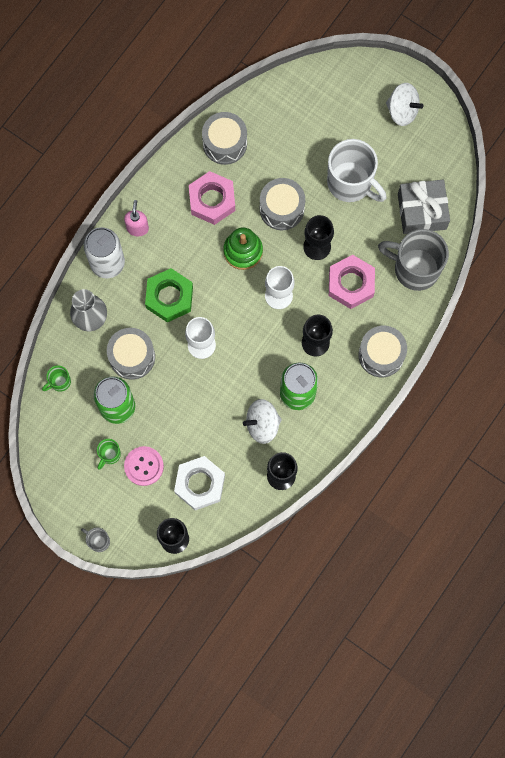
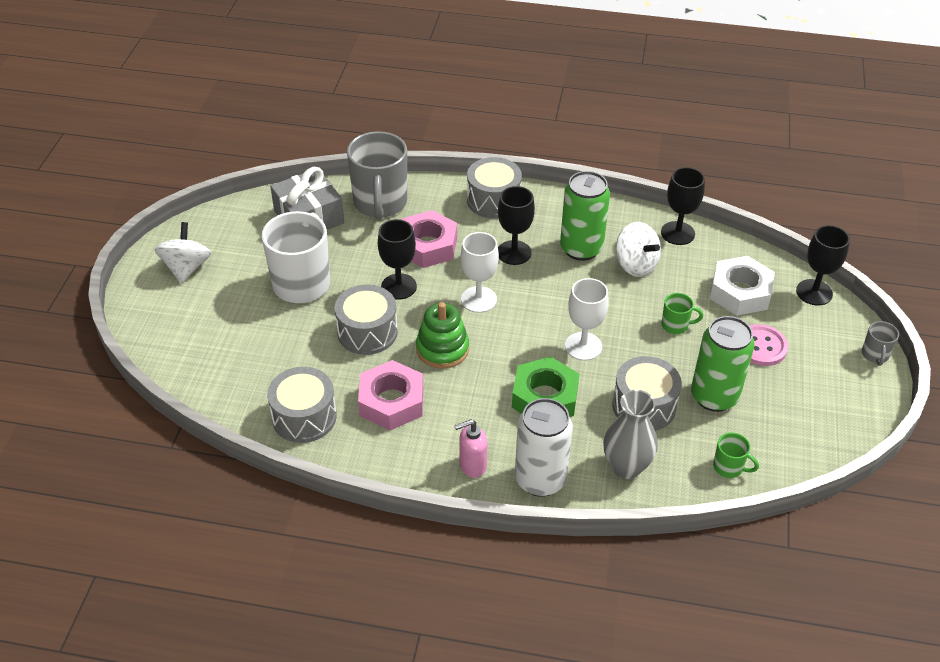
camera: 115 degrees left, 30 degrees down
green mug [97,439,121,469] -> green mug moved to [661,293,703,334]

